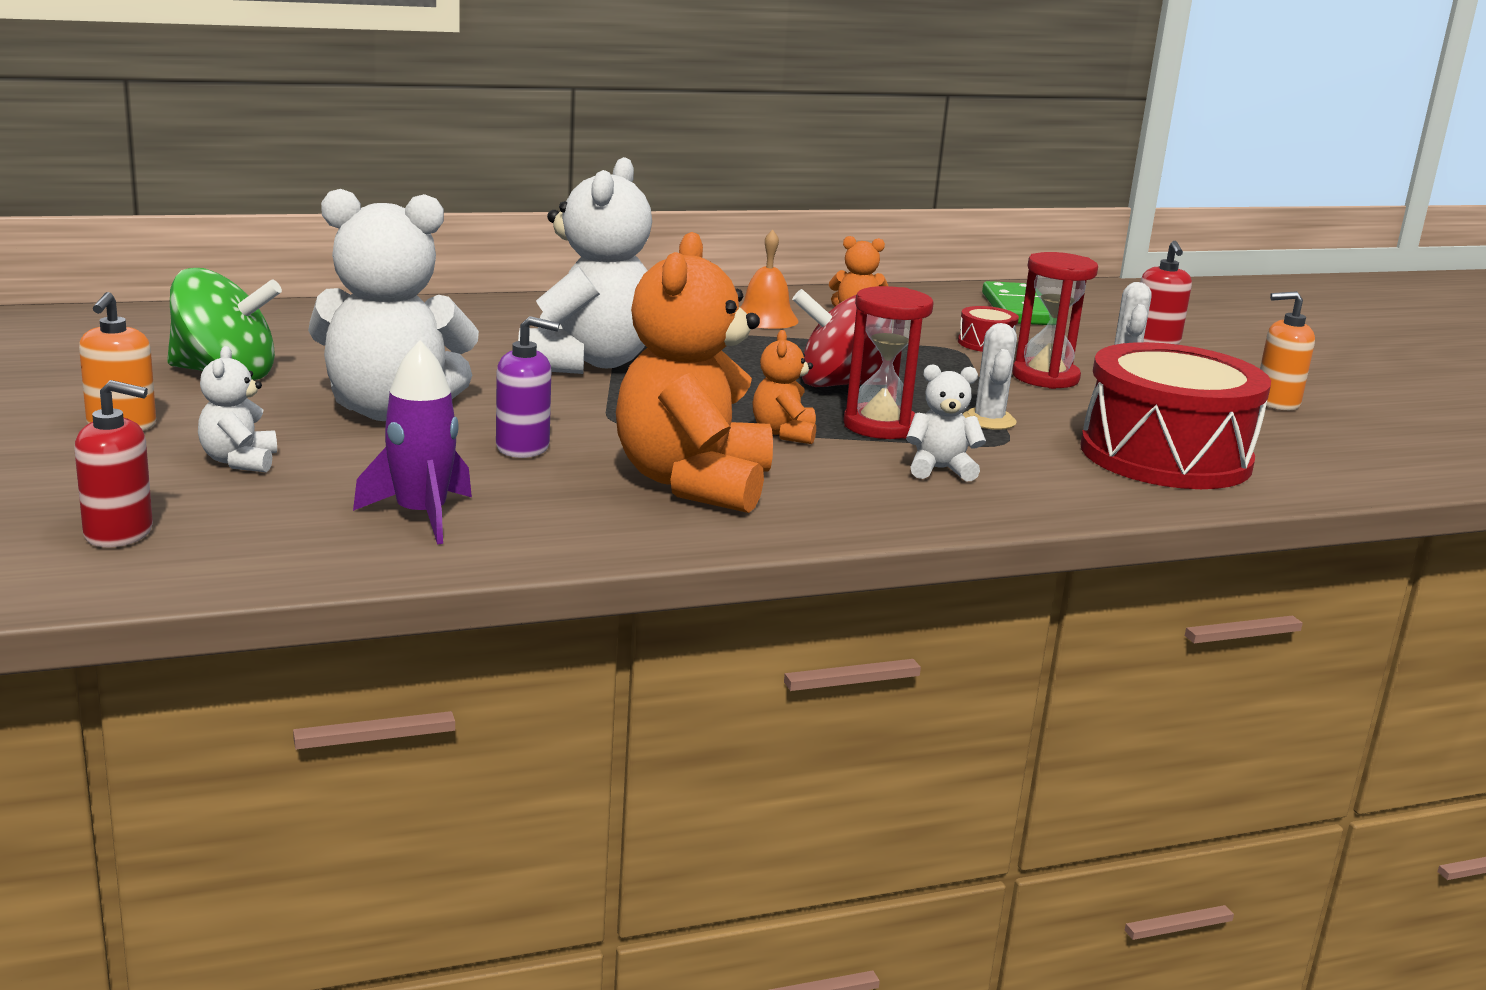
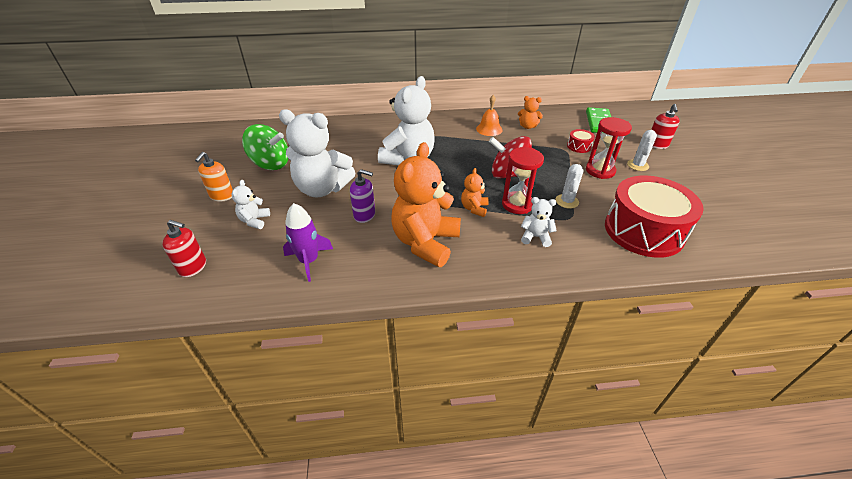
camera: 15 degrees right, 20 degrees up
orange soap dispenser [1260,291,1315,411] -> none

